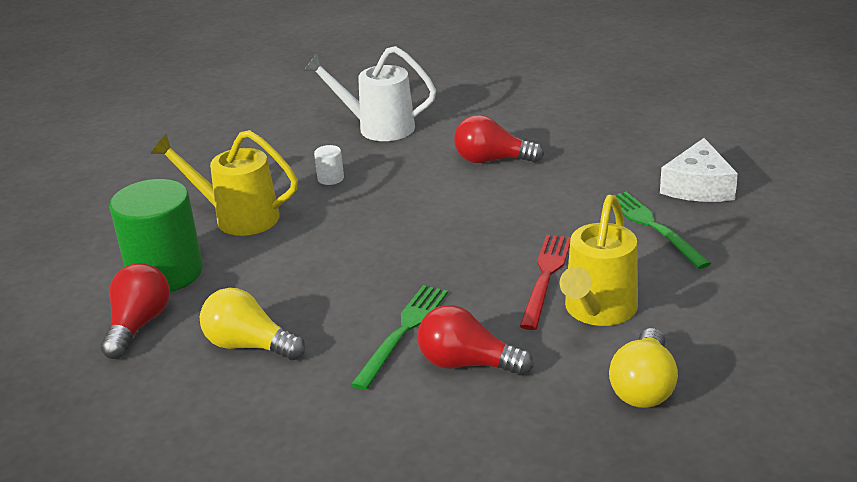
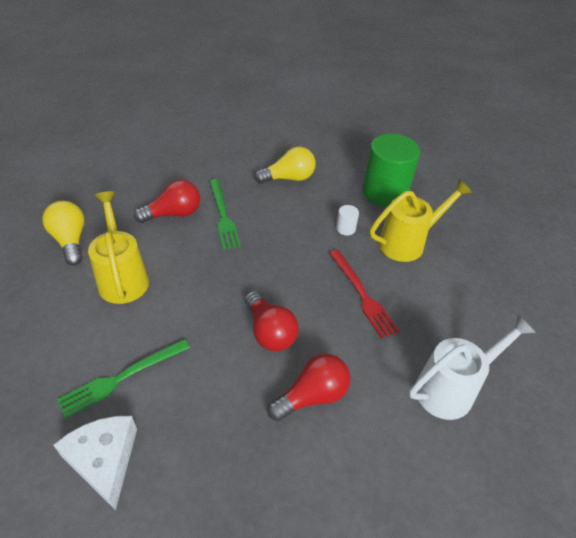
camera: 135 degrees right, 15 degrees up
red light bulb [101,263,170,359] -> red light bulb moved to [245,291,299,351]
white cylinder [314,145,344,185] -> white cylinder moved to [336,205,359,236]
red fork [520,235,571,330] -> red fork moved to [329,250,399,338]
green fork [614,191,711,269] -> green fork turned 120 degrees clockwise [57,339,190,418]

